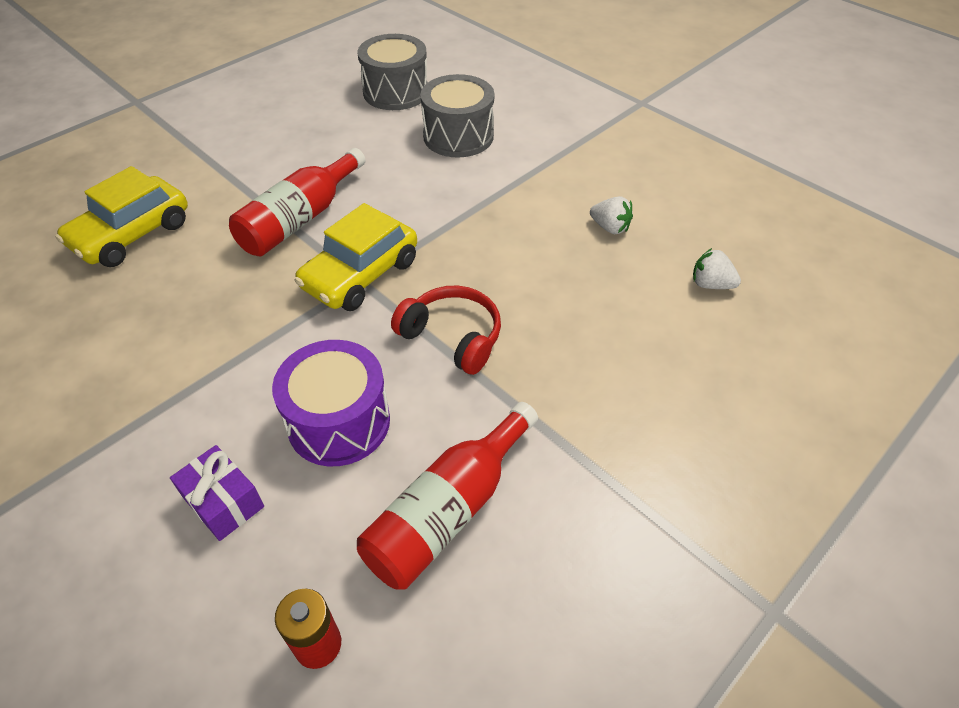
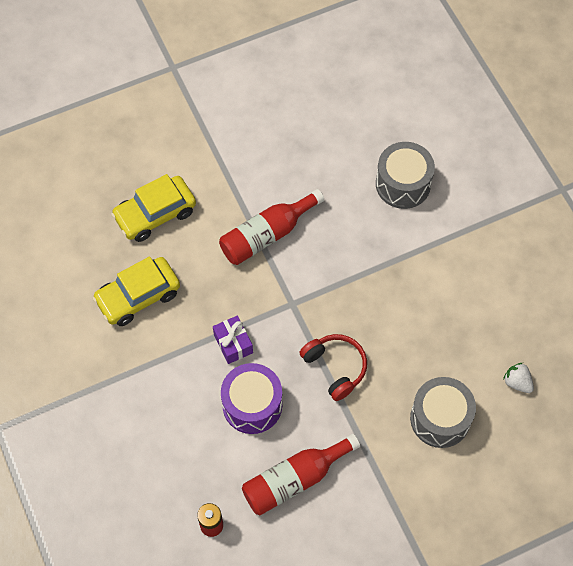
camera: 20 degrees right, 15 degrees up
purple gift [170,445,264,541] -> purple gift moved to [213,315,253,364]
yellow car [295,203,417,311] -> yellow car moved to [92,256,180,326]
grey drum [357,34,428,110] -> grey drum moved to [410,377,476,448]
white strawberry [590,196,633,234] -> none

